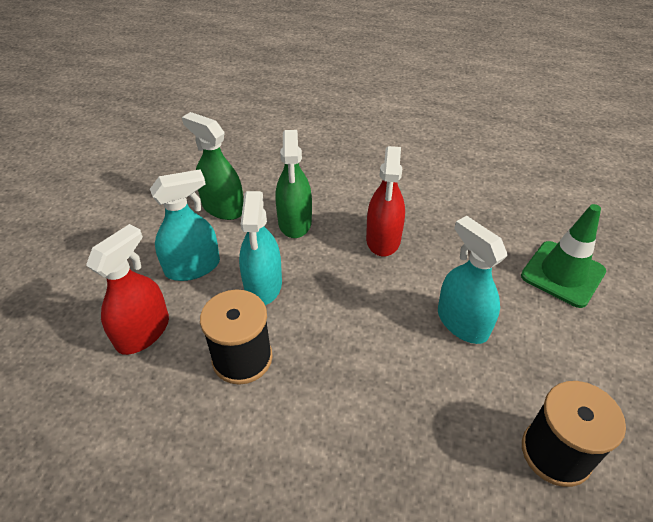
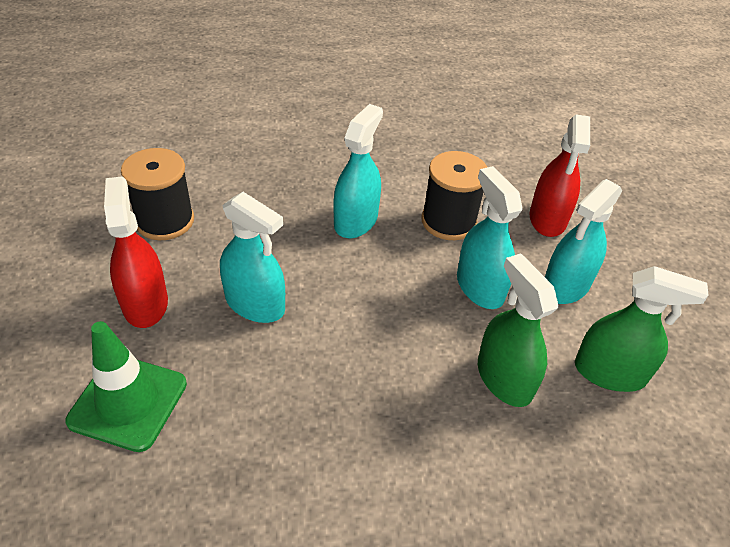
camera: 155 degrees right, 0 degrees up
red spray bottle [366,146,405,256] -> red spray bottle moved to [104,176,168,328]
none -> turquoise spray bottle [333,104,383,238]

